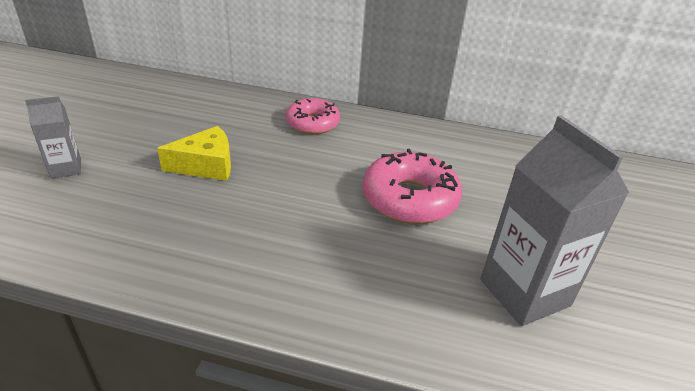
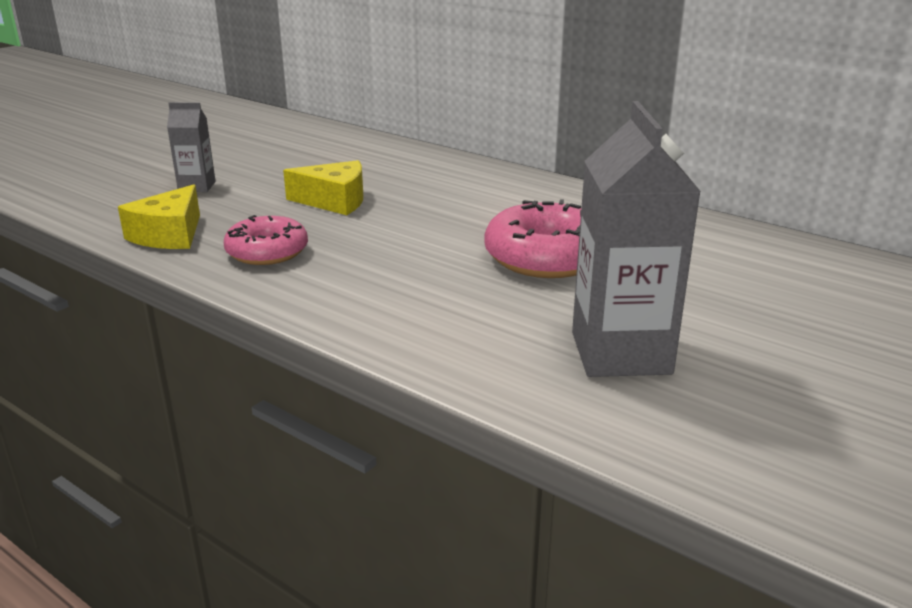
camera: 25 degrees right, 10 degrees down
pink donut [286,98,340,134] -> pink donut moved to [224,215,308,265]
none -> yellow cheese [118,184,200,249]

